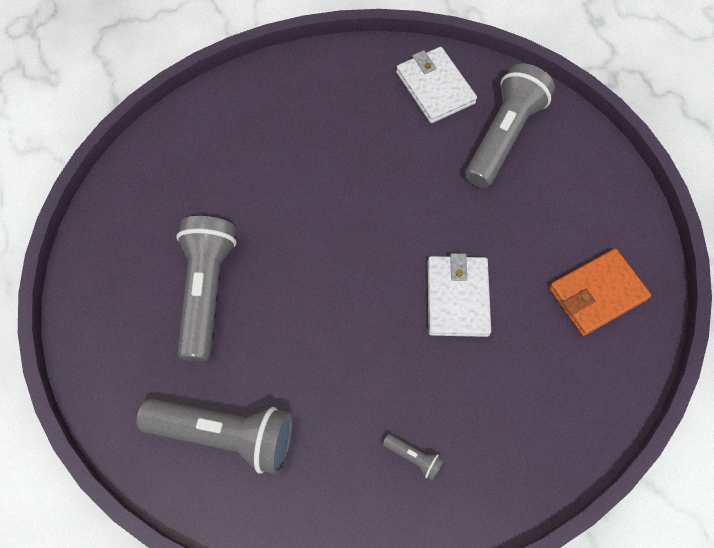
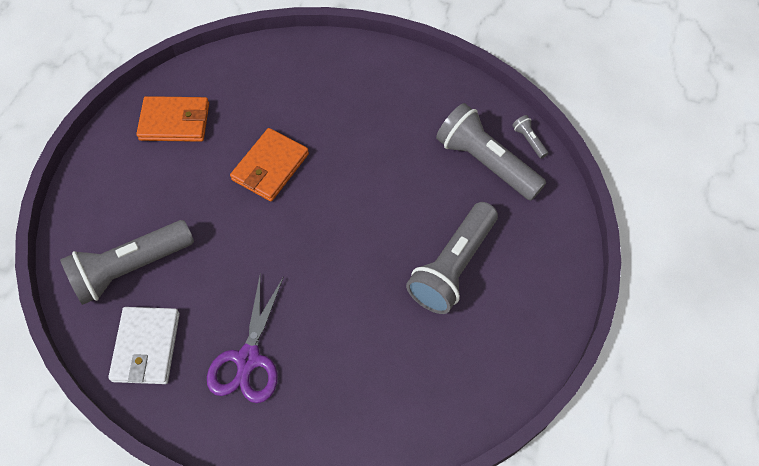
camera: 150 degrees left, 5 degrees down
grey flashlight [383,434,444,481] -> grey flashlight moved to [512,115,548,159]
white wallet [427,253,491,337] -> orange wallet [230,128,309,201]
none -> purple scissors [207,276,284,403]

